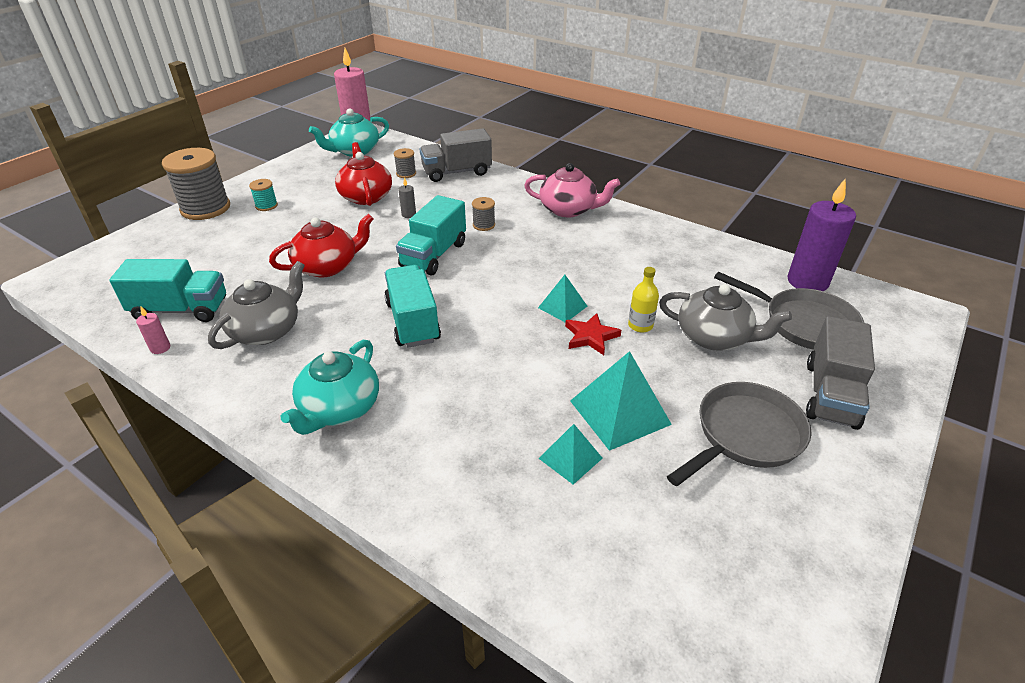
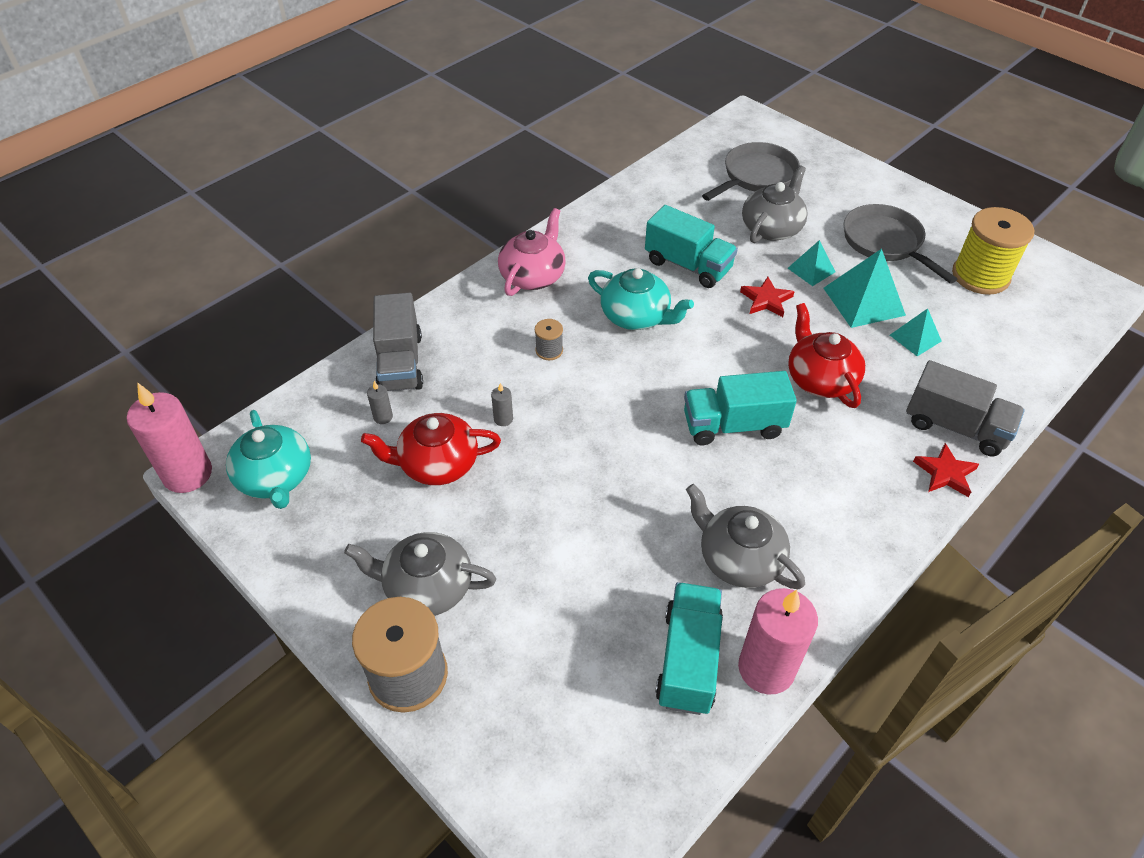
camera: 80 degrees left, 10 degrees up
pink candle [136,307,170,354] -> pink candle [738,588,818,695], size x2.38
turquoise spool [249,179,278,211] -> grey teapot [344,532,496,616]
red teapot [269,214,374,277] -> red teapot moved to [788,303,865,408]
turquoise teapot [280,340,379,435] -> turquoise teapot moved to [588,268,694,330]
grey spool [394,148,416,178] -> grey candle [367,381,393,424]
turquoise truck [396,195,466,275] -> turquoise truck moved to [645,205,738,288]
turquoise pyramid [538,275,587,323] -> turquoise pyramid moved to [788,240,835,286]
yellow bottle [628,267,659,332] -> none
purple candle [787,179,856,291] -> none
grey truck [806,316,875,430] -> grey truck moved to [906,360,1025,456]
none -> red star [913,443,979,497]
none -> yellow spool [952,207,1034,295]

